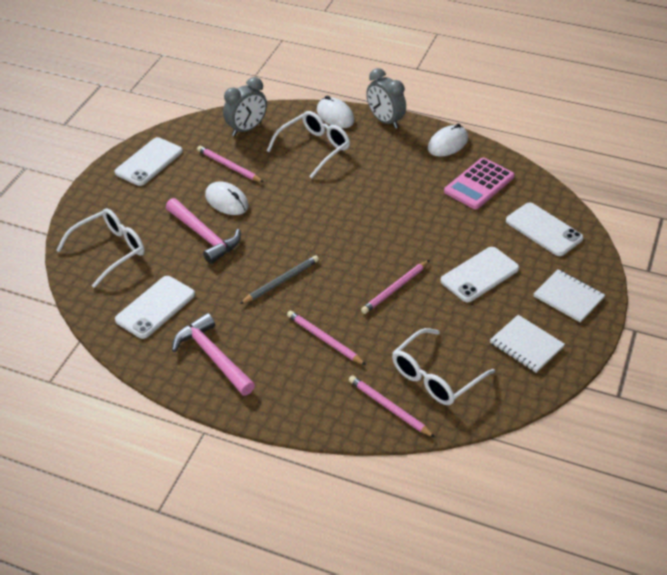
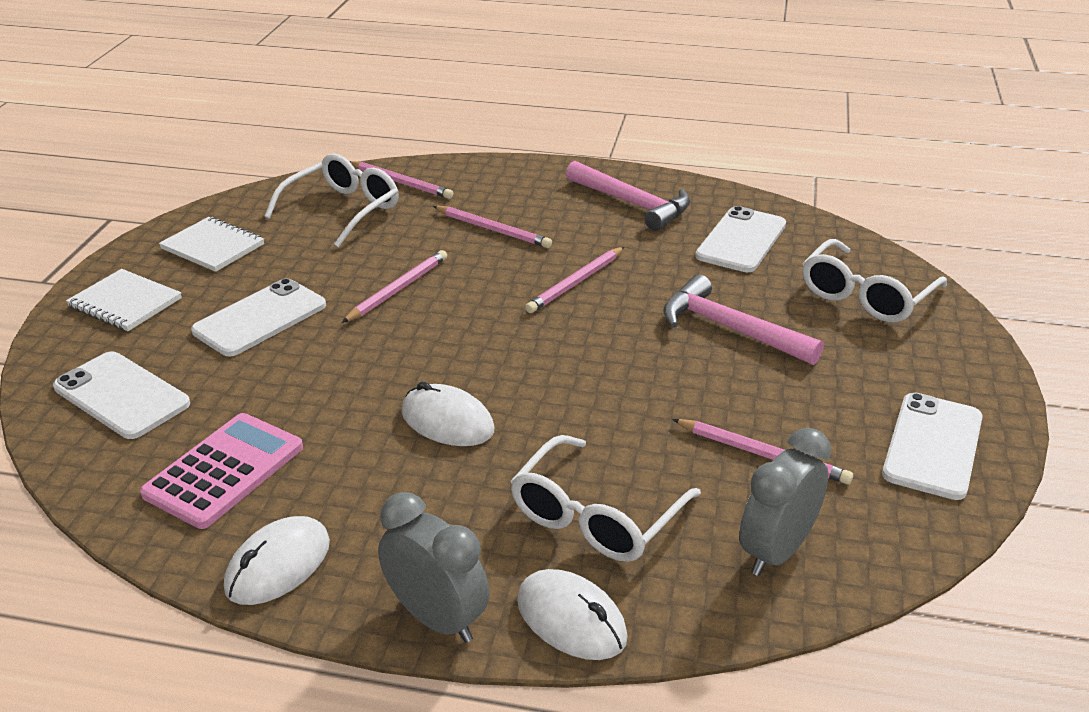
camera: 170 degrees right, 10 degrees down
white mouse [205,181,249,215] -> white mouse moved to [402,382,494,446]
grey pencil [240,255,319,304] -> pink pencil [525,247,624,313]

